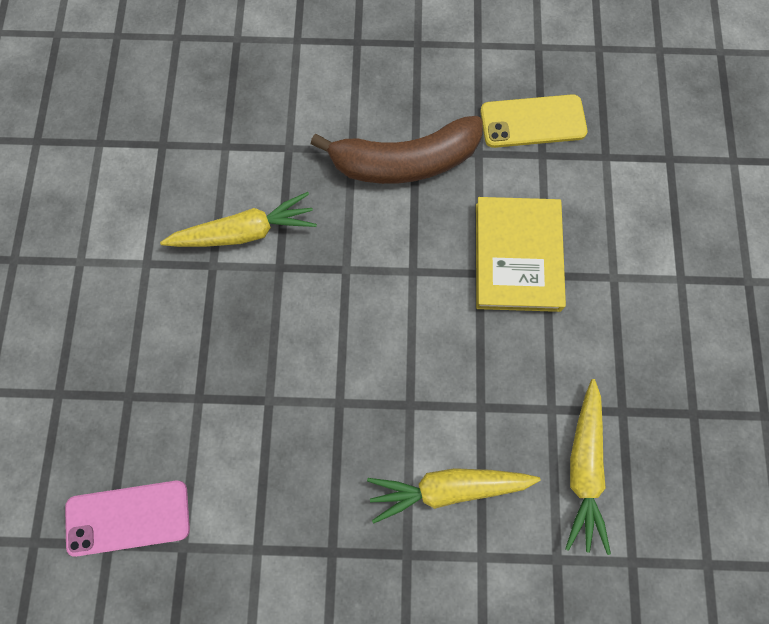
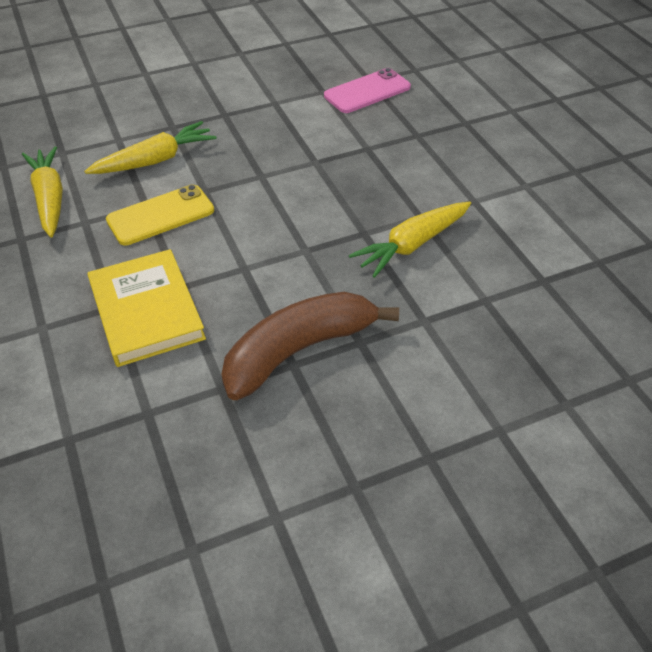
camera: 155 degrees right, 25 degrees down
yellow phone [481,94,587,148] -> yellow phone moved to [106,184,214,246]

